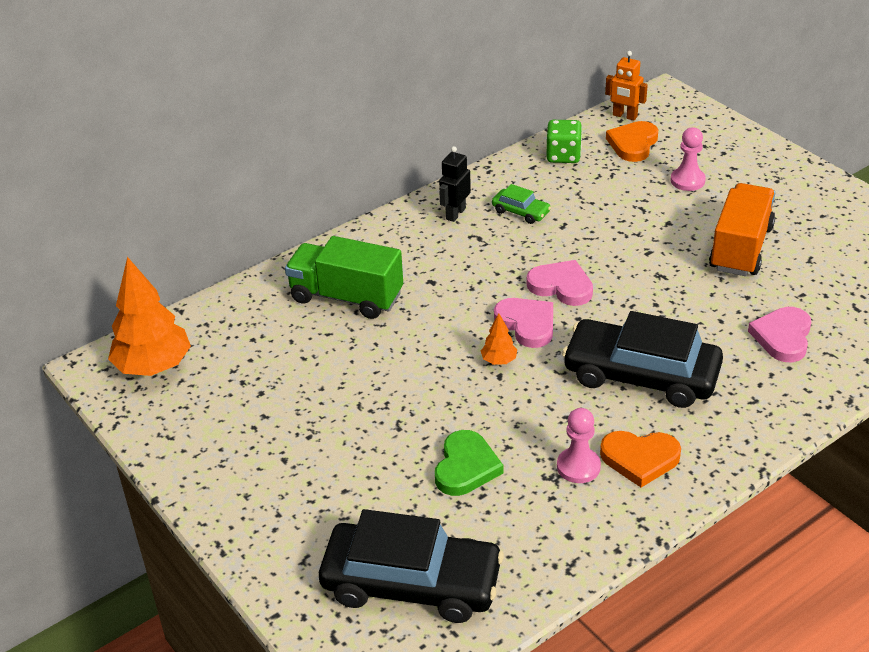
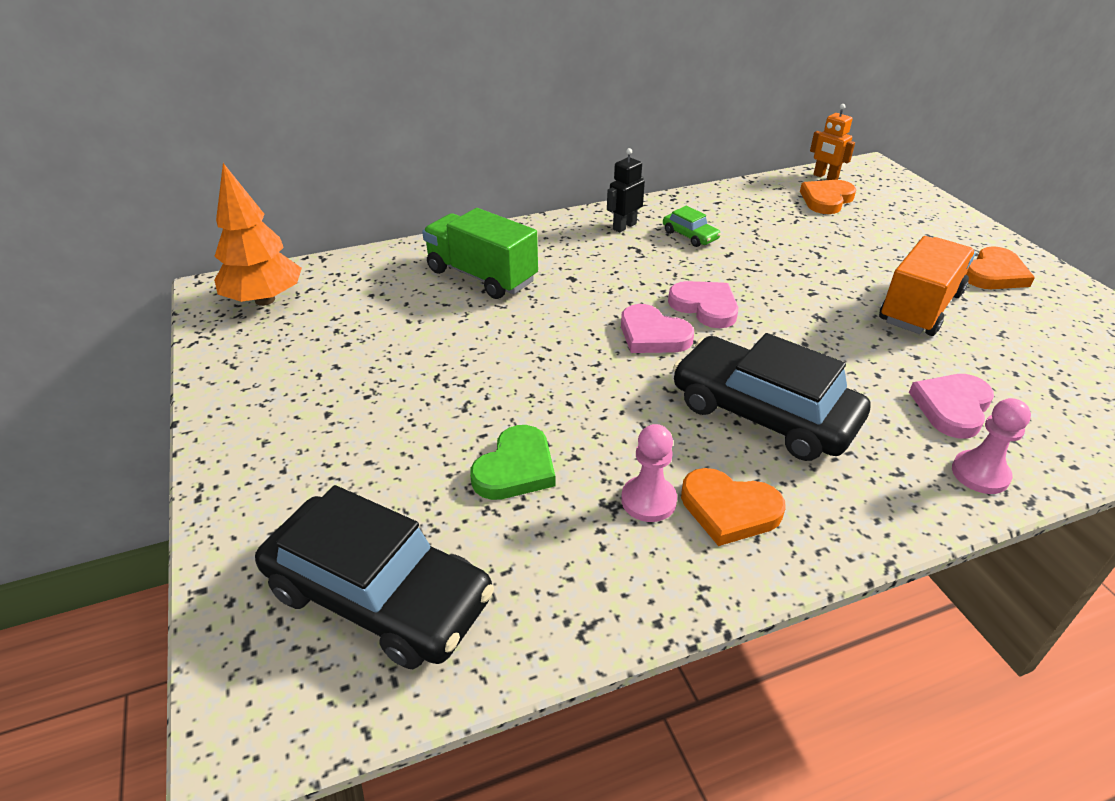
camera: 15 degrees right, 0 degrees up
orange tree [481,313,517,365] -> none
pink heart [494,298,553,348] -> pink heart turned 150 degrees clockwise [621,304,694,353]
green dice [546,120,582,163] -> none
pink pawn [671,127,706,191] -> pink pawn moved to [952,398,1031,494]
none -> orange heart [966,246,1035,289]

